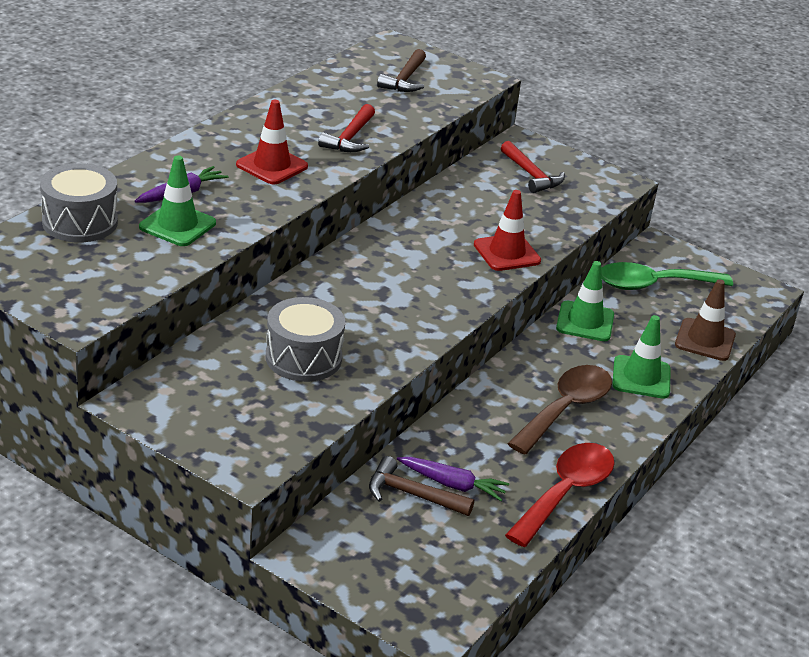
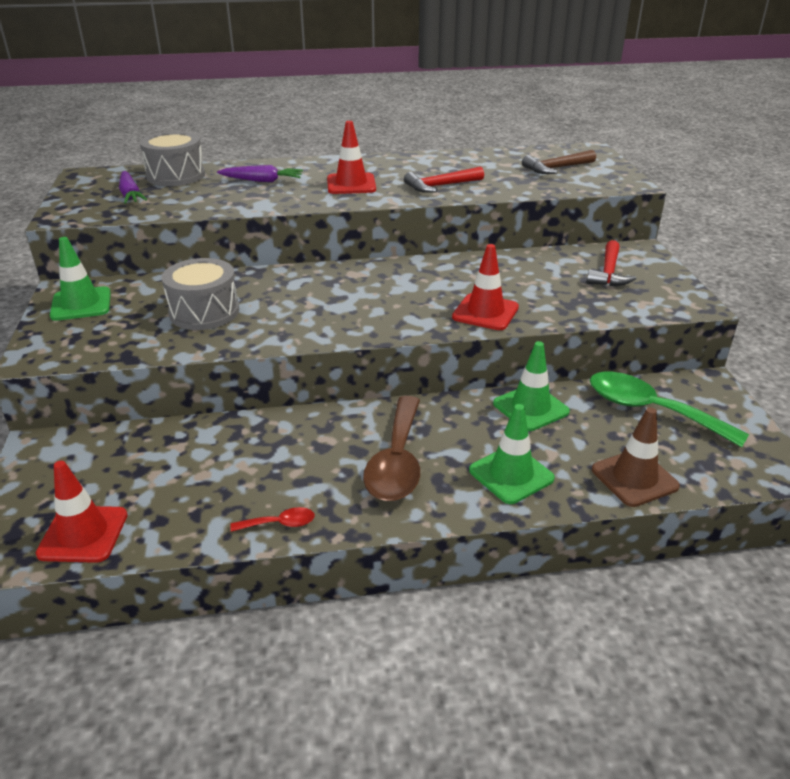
camera: 50 degrees right, 0 degrees up
green traffic cone [139,156,216,246] -> green traffic cone moved to [50,237,111,321]
brown hammer [369,456,474,516] -> none
purple carrot [397,457,509,501] -> purple carrot moved to [119,171,147,204]
red spoon [505,443,615,547] -> red spoon [230,507,315,532], size x0.44
brown spoon [507,365,612,455] -> brown spoon turned 105 degrees clockwise [363,396,420,501]
none -> red traffic cone [36,461,128,563]

